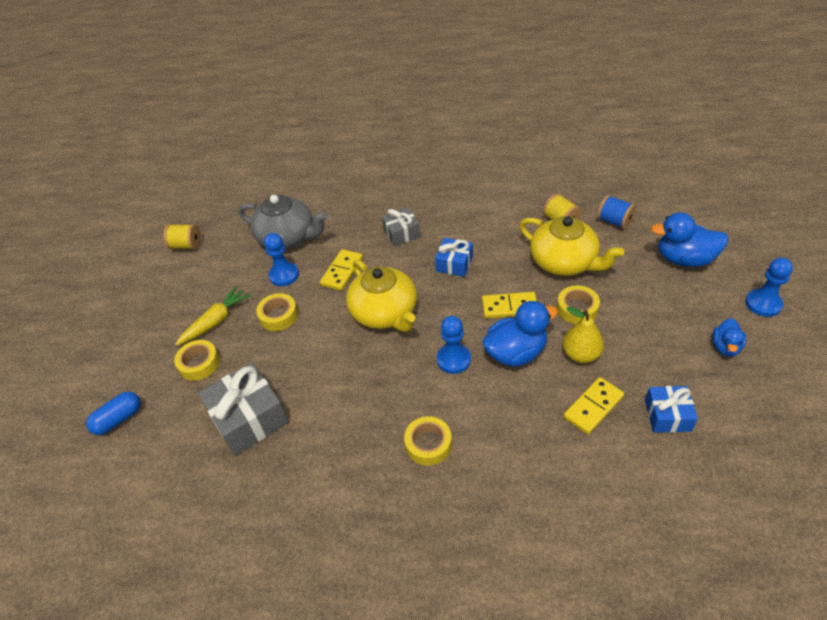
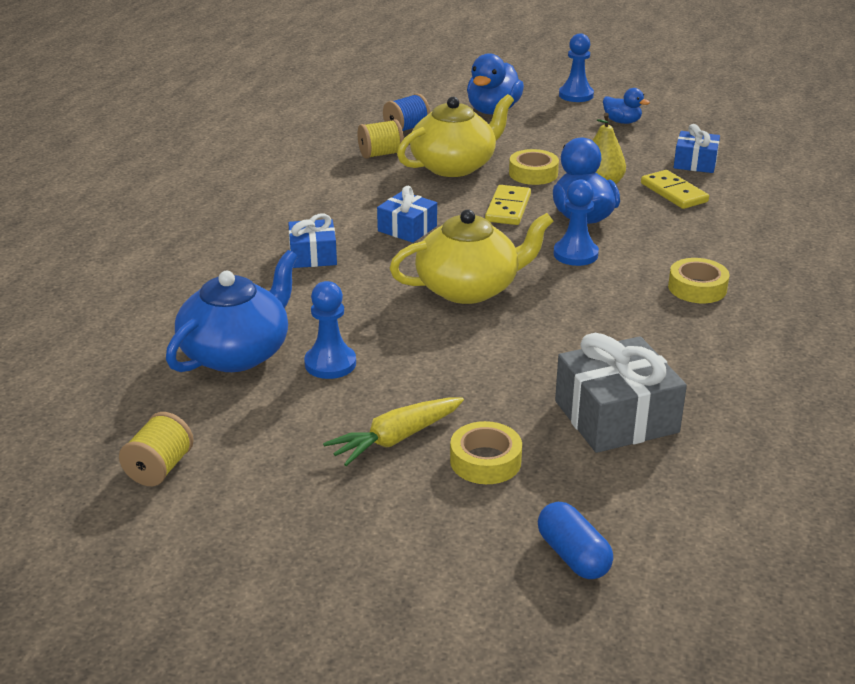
camera: 80 degrees left, 15 degrees down
yellow carrot [175,286,251,346] -> yellow carrot turned 90 degrees counterclockwise [323,397,464,466]
grey teapot [239,195,328,249] -> blue teapot [166,250,298,372]
yellow tape [256,293,298,331] -> none
yellow domino [320,249,363,291] -> none
grey gift [382,207,420,246] -> blue gift [288,213,337,268]

